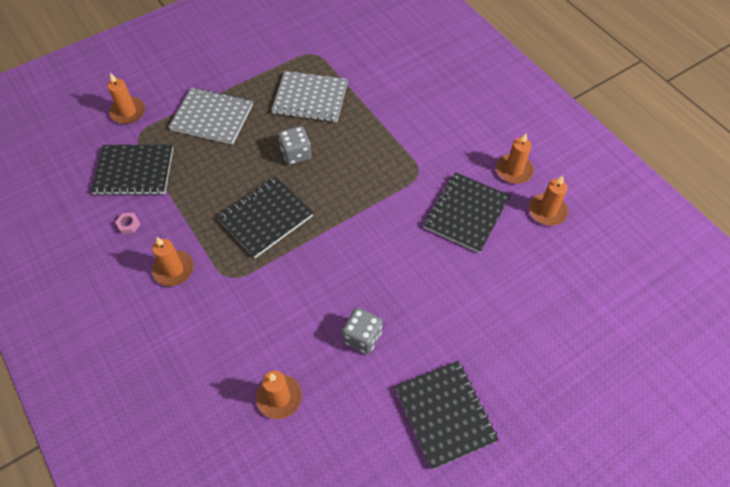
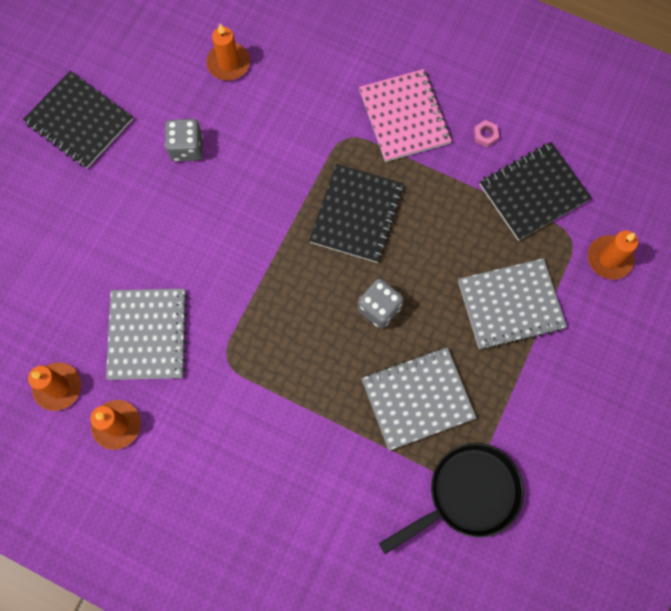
camera: 150 degrees right, 15 degrees up
orange candle [152,237,194,286] -> pink notebook [359,69,452,162]
black notebook [424,172,510,253] -> grey notebook [106,289,188,380]
none -> black pan [379,443,524,554]

